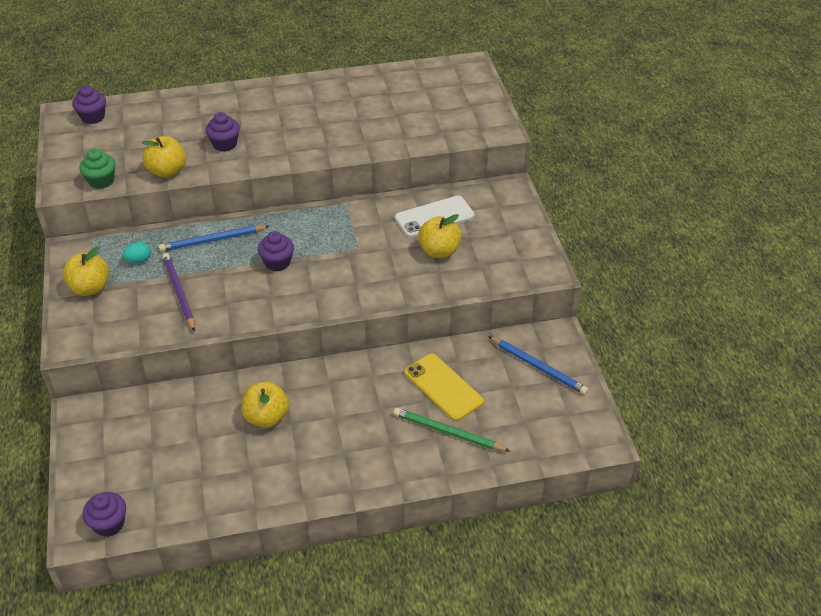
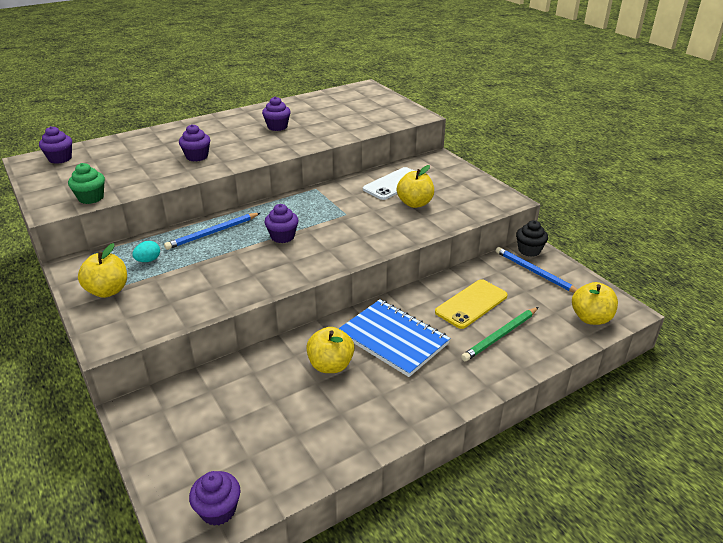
camera: 20 degrees left, 10 degrees down
yellow apple [142,136,186,178] -> yellow apple moved to [572,282,618,325]
purple pencil [162,253,195,332] -> none
green pencil [393,408,510,451] -> green pencil turned 45 degrees counterclockwise [461,307,538,361]
yellow phone [404,354,484,421] -> yellow phone turned 75 degrees counterclockwise [435,279,508,329]
blue pencil [488,336,588,395] -> blue pencil turned 150 degrees counterclockwise [496,247,578,293]
none -> purple cupcake [262,97,291,131]
none -> blue notebook [338,300,450,377]
none -> black cupcake [516,220,548,257]

